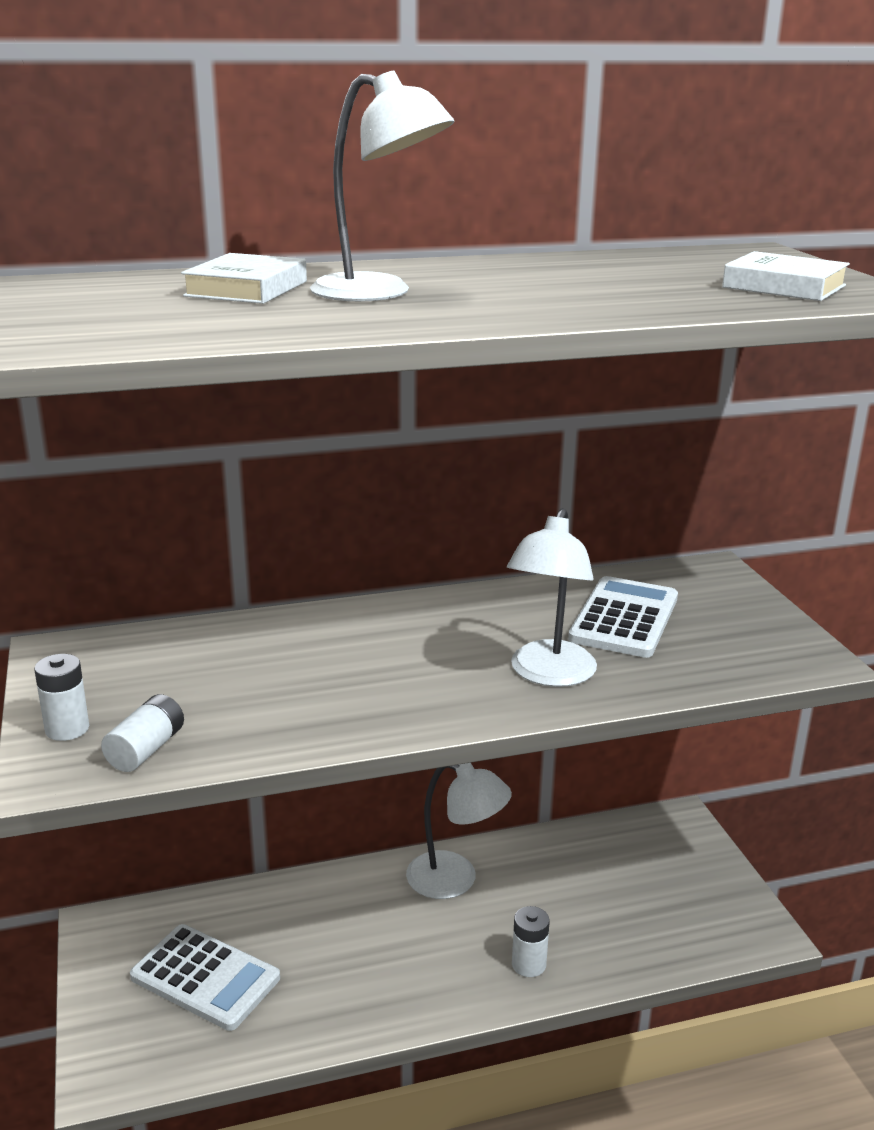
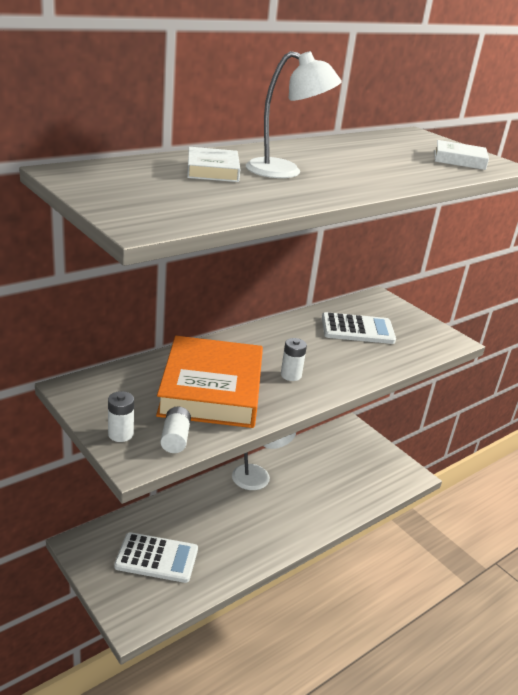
camera: 25 degrees left, 5 degrees up
white lamp [507,508,597,687] -> none
white battery [512,906,550,977] -> white battery moved to [281,338,307,381]
white calculator [568,576,678,658] -> white calculator turned 90 degrees clockwise [322,312,396,344]
none -> orange book [156,336,263,428]

